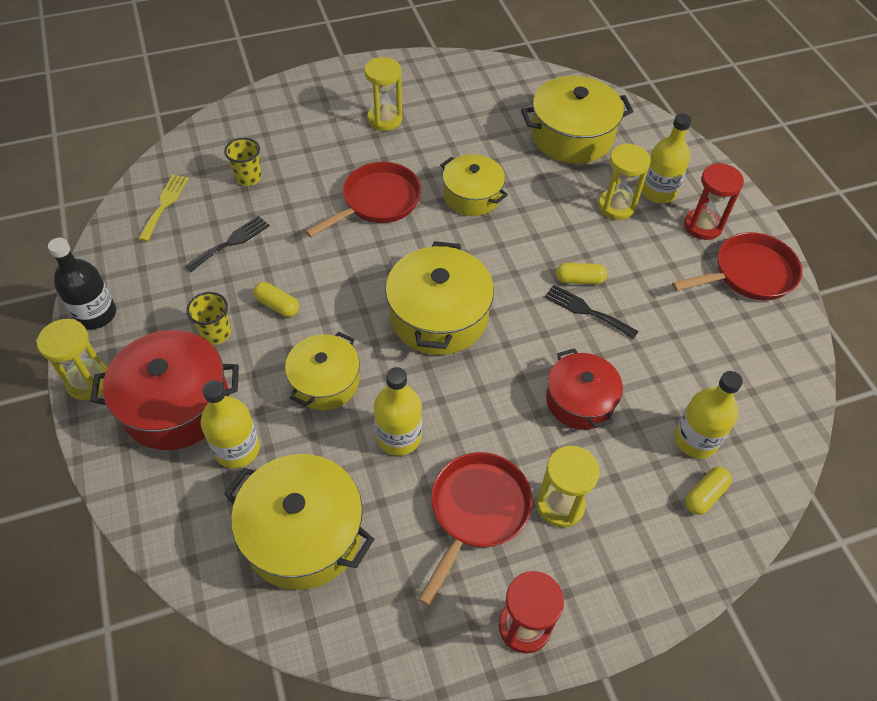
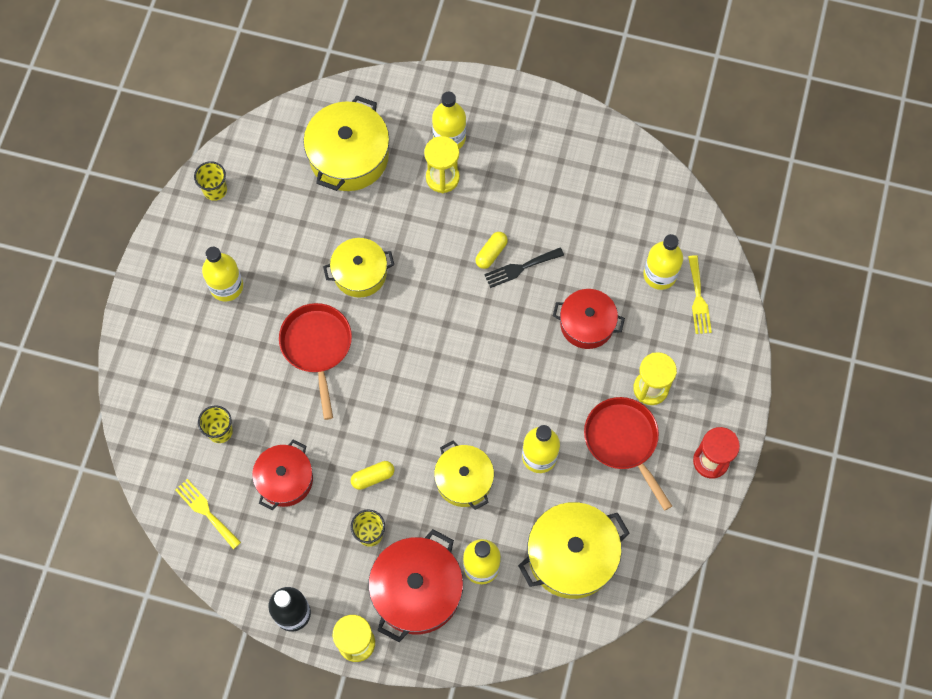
camera: 55 degrees left, 15 degrees up
black fork [185,216,270,272] -> red pot [252,440,313,510]
yellow hourglass [364,57,402,131] -> yellow bottle [202,247,243,301]
yellow pot [385,241,494,355] -> none
red pan [672,232,802,301] -> none
red hourglass [684,163,744,240] -> none
yellow capsule [685,467,732,515] -> yellow fork [688,255,712,334]
none -> yellow cup [194,161,227,201]

